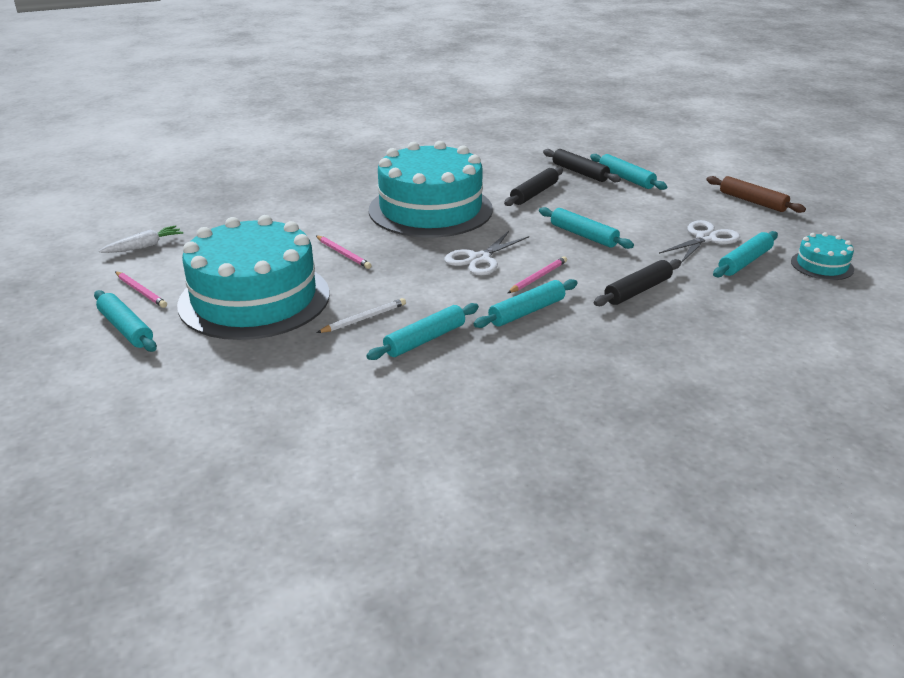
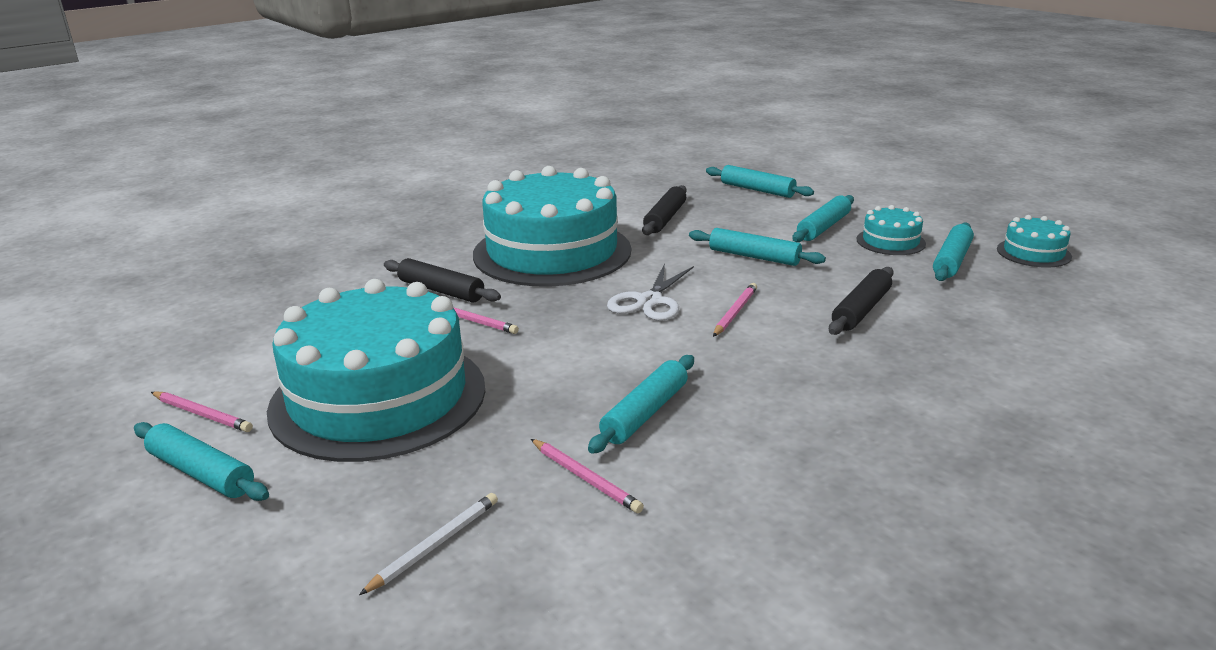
camera: 15 degrees left, 5 degrees down
white carrot [99,225,183,253] -> none
white pencil [317,298,406,333] -> white pencil moved to [359,493,498,595]
turquoise rolling pin [474,279,578,328] -> turquoise rolling pin moved to [792,195,854,242]
black rolling pin [543,149,621,182] -> black rolling pin moved to [384,258,501,302]
white scissors [659,220,740,263] -> turquoise cake [857,205,926,255]
brown rolling pin [706,176,806,213] -> none
none -> pink pencil [531,439,644,513]

